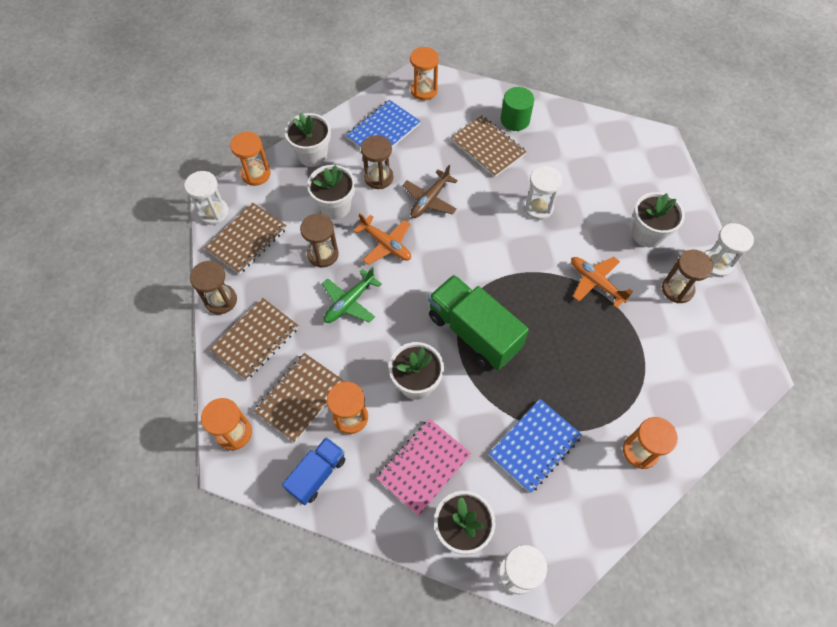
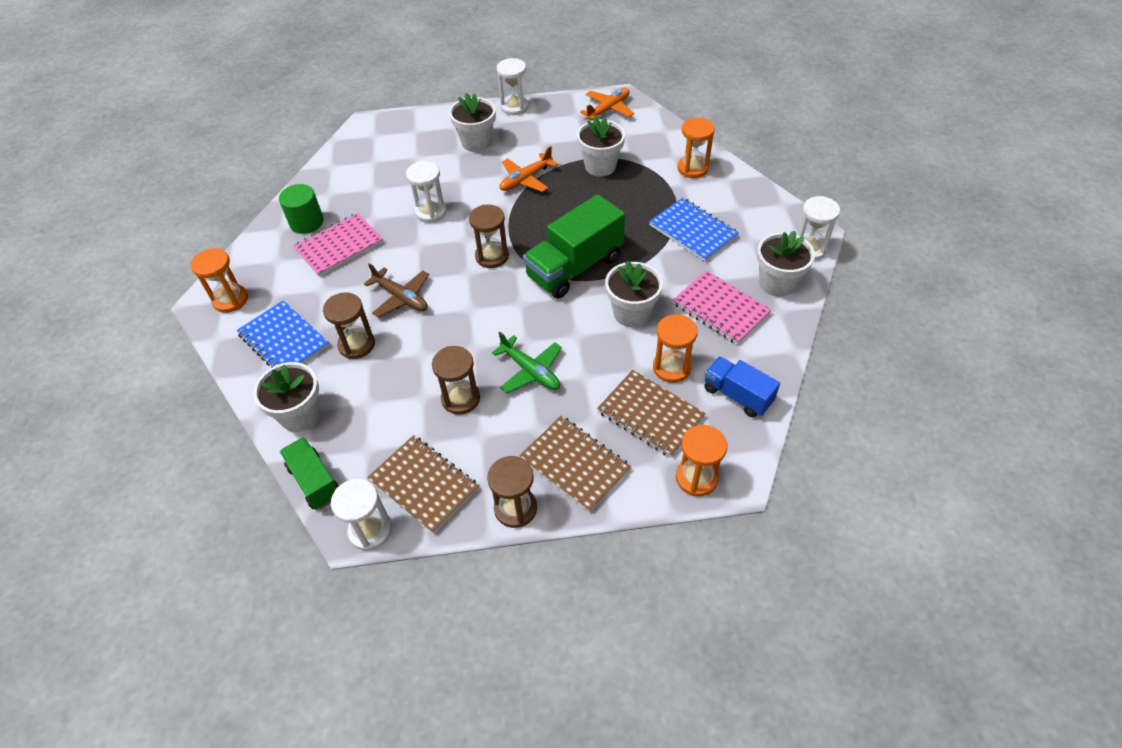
camera: 85 degrees left, 10 degrees down
orange hourglass [230,132,270,186] -> green truck [280,437,339,510]
white flower pot [307,165,355,220] -> white flower pot moved to [577,116,625,177]
orange plane [354,213,411,265] -> orange plane moved to [580,88,634,120]
brown notebook [451,115,526,177] -> pink notebook [293,213,383,276]
brown hourglass [662,250,713,303] -> brown hourglass moved to [469,205,509,268]

